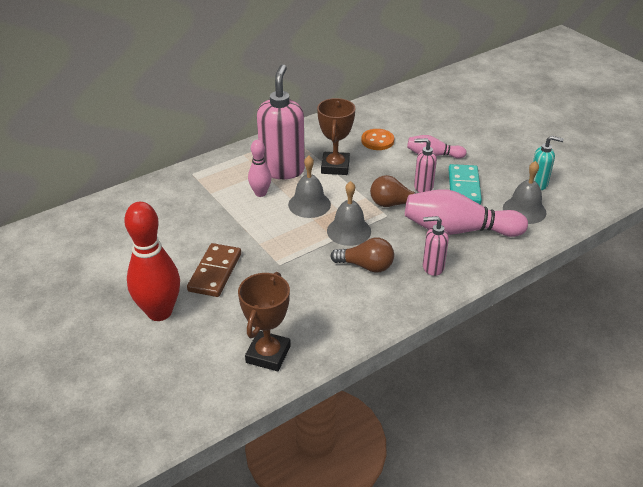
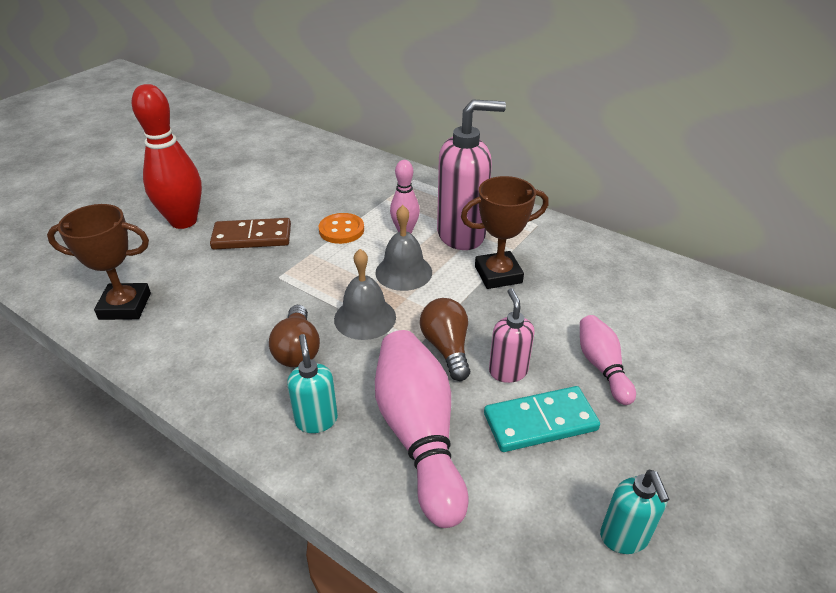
camera: 70 degrees right, 0 degrees up
orange button [361,129,394,150] -> orange button moved to [319,213,364,244]
pink soap dispenser [423,216,449,276] -> turquoise soap dispenser [287,334,338,433]
grey bell [503,161,547,224] -> none

